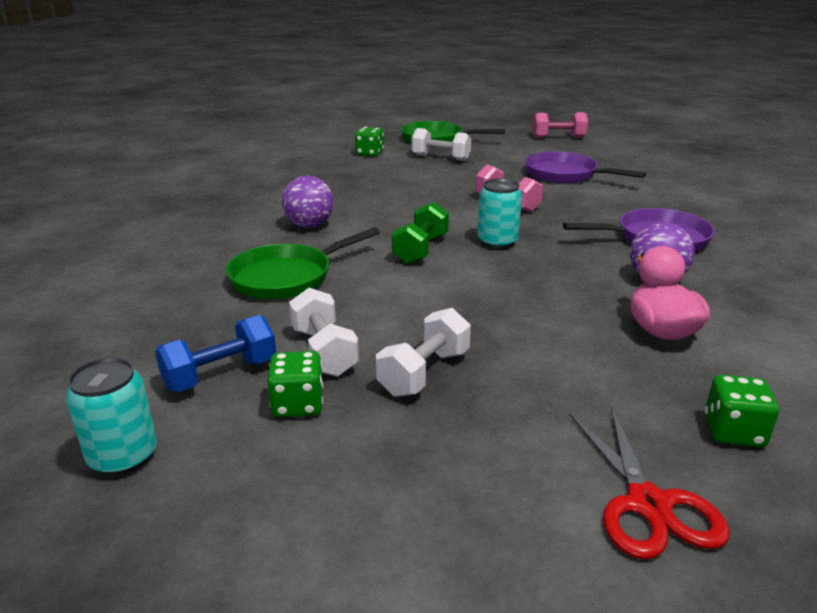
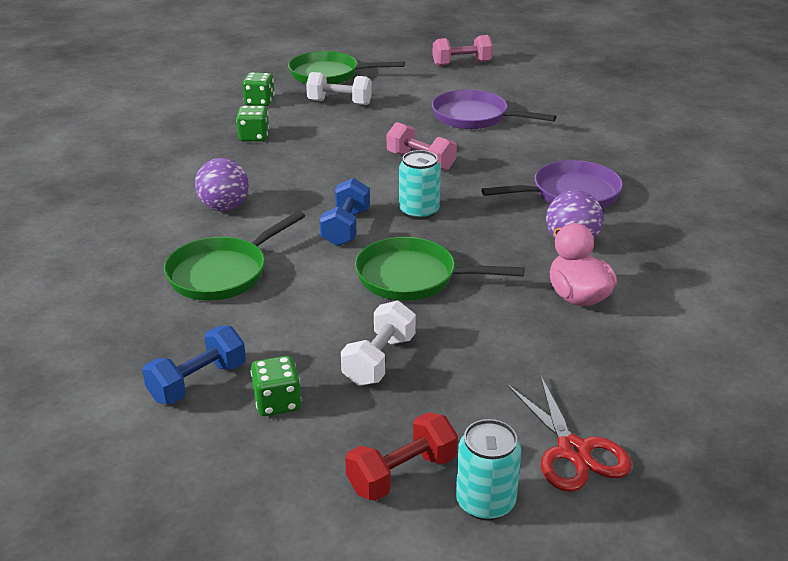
camera: 10 degrees left, 5 degrees up
turquoise can [66,357,157,476] -> turquoise can moved to [456,419,521,521]
white dumbbell [289,288,359,377] -> none
green dumbbell [392,202,449,264] -> blue dumbbell [320,178,370,246]
green dice [705,375,779,447] -> green dice moved to [236,106,269,141]
none -> red dumbbell [345,412,458,501]
none -> green pan [355,237,524,301]

